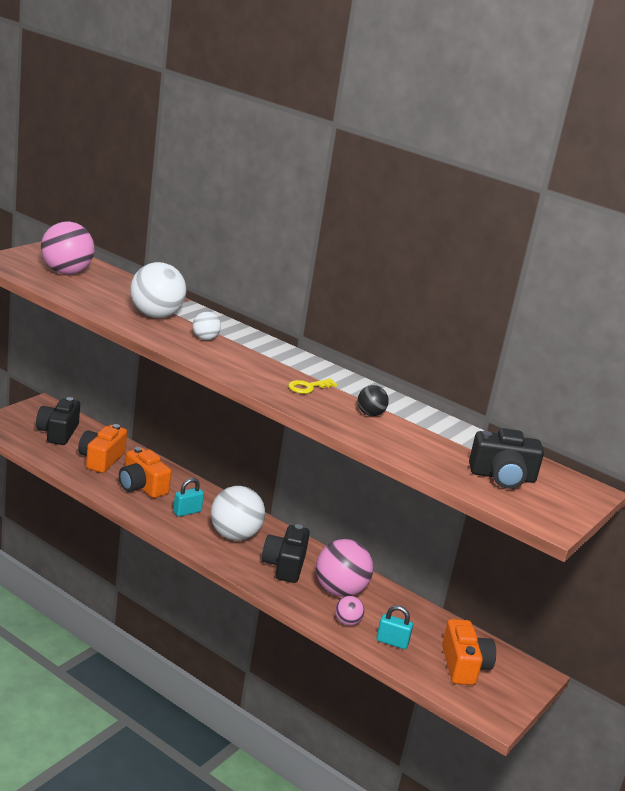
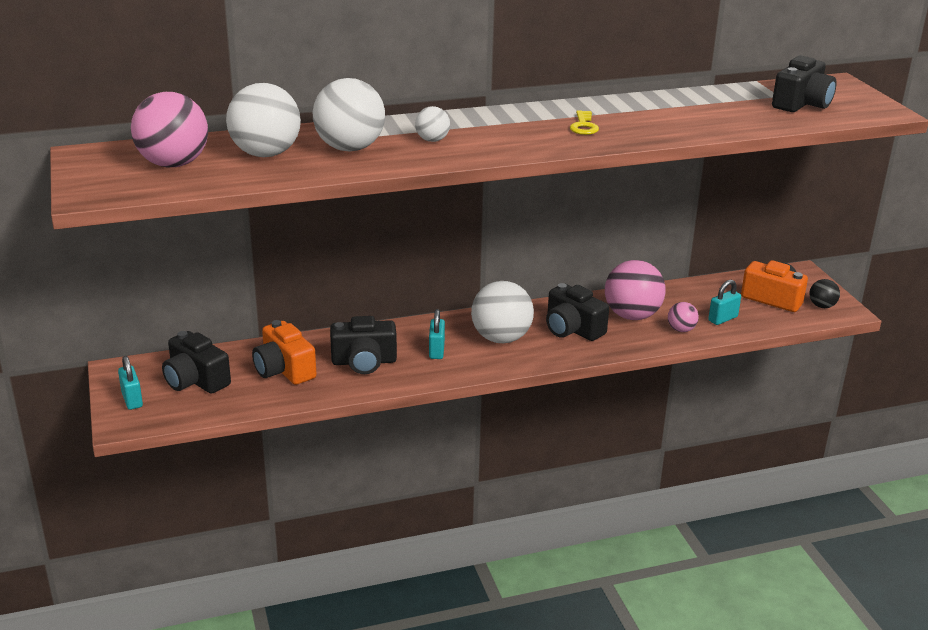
camera: 50 degrees left, 5 degrees up
orange camera [119,447,171,498] -> black camera [330,316,397,374]
black ball [358,385,389,416] -> black ball moved to [809,279,840,308]
none -> turquoise padlock [118,356,143,410]
none -> white ball [226,83,301,157]

